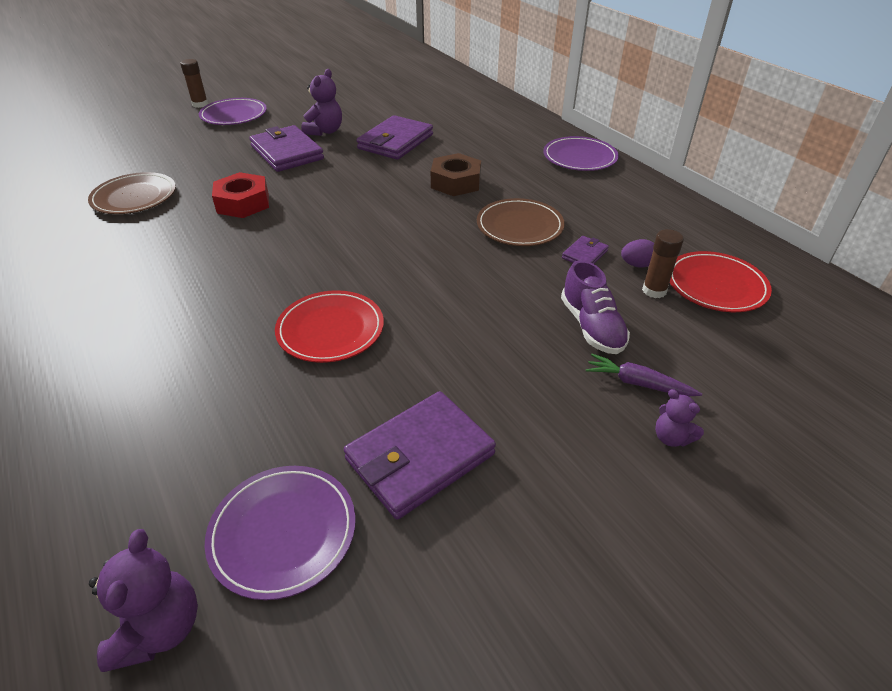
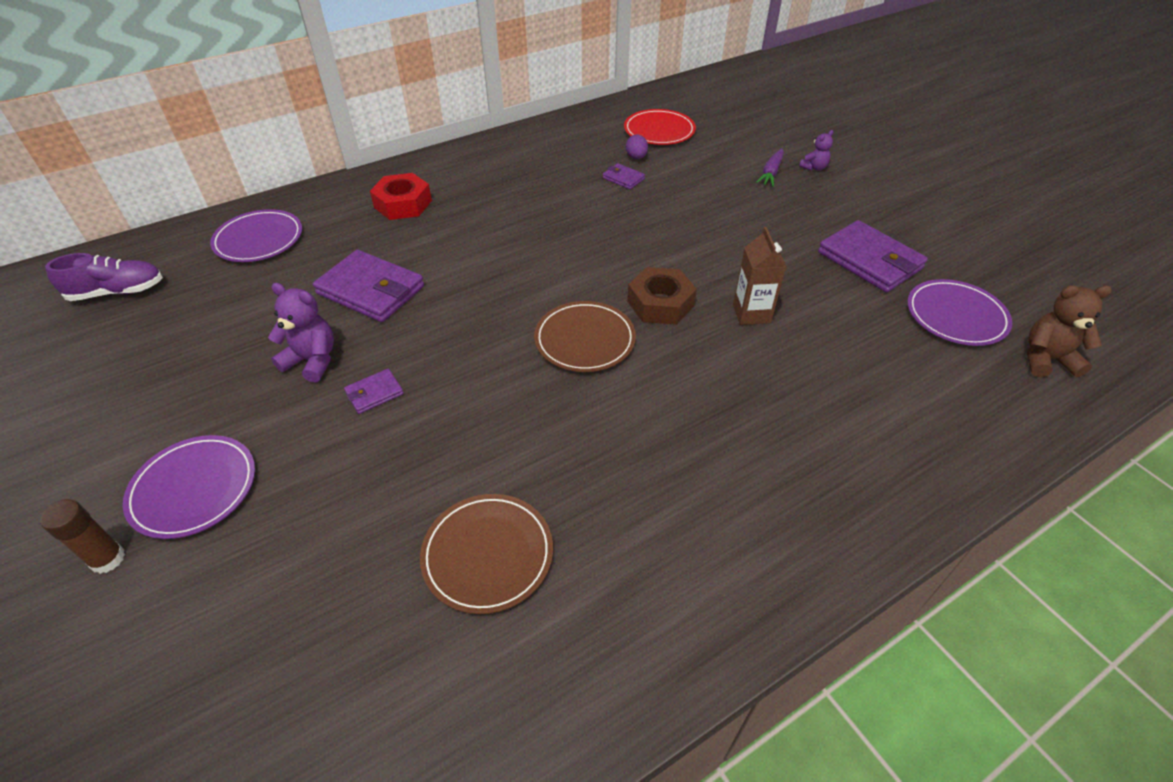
camera: 90 degrees left, 5 degrees up
purple teddy bear [89,529,198,672] -> brown teddy bear [1027,285,1112,377]
red nut [212,172,269,218] -> red nut moved to [370,173,432,220]
purple wallet [249,125,324,172] -> purple wallet [344,369,404,414], size x0.48
red plate [275,290,384,363] -> brown carton [733,227,787,325]
brown nut [431,153,481,196] -> brown nut moved to [627,267,697,325]
brown plate [477,198,565,246] -> brown plate moved to [534,301,636,372]
purple plate [543,136,619,171] -> purple plate moved to [210,209,302,262]
purple shoe [561,260,630,354] -> purple shoe moved to [45,253,163,301]
brown glue stick [642,229,684,298] -> none

